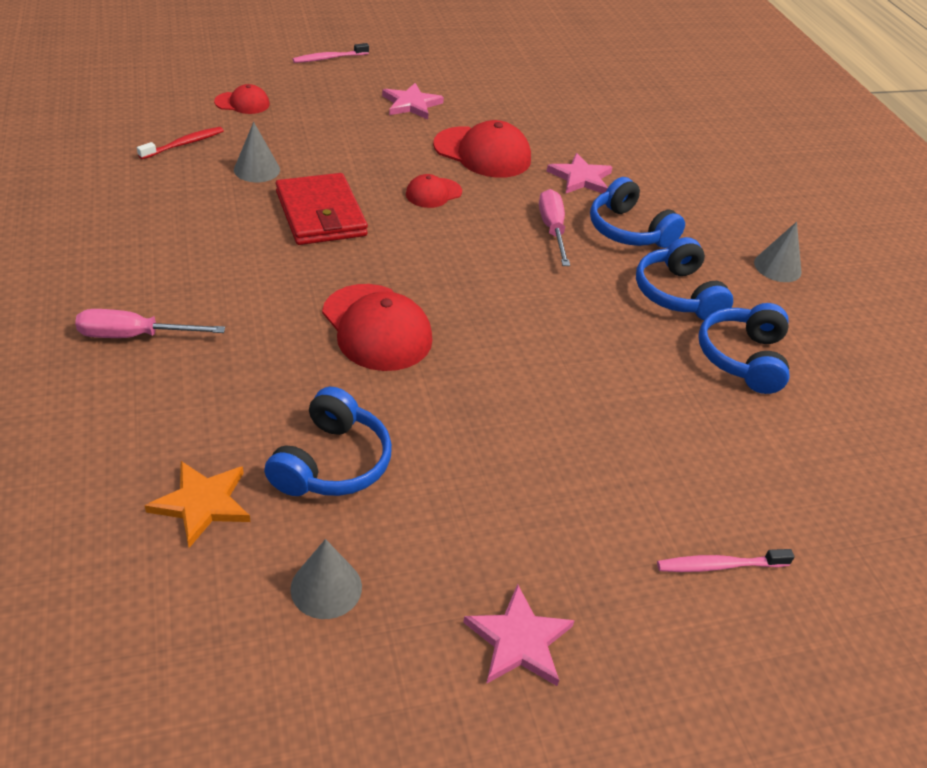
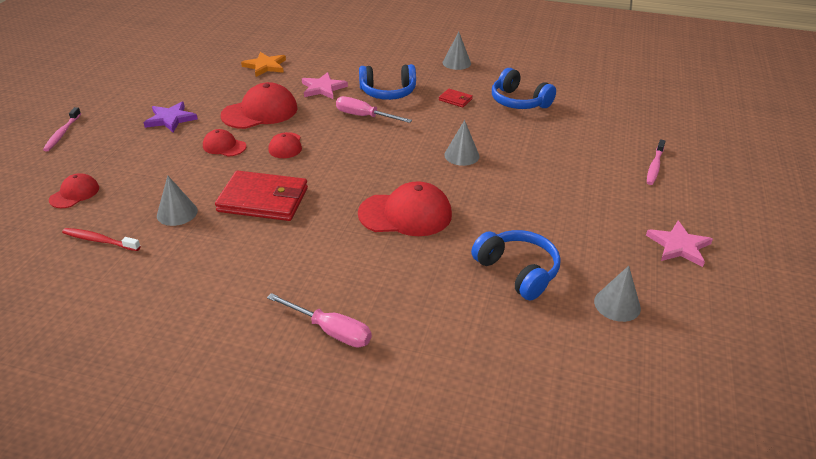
camera: 55 degrees left, 5 degrees down
pink screwdriver [75,309,225,338] -> pink screwdriver turned 90 degrees counterclockwise [267,293,372,348]
red toothbrush [137,127,224,159] -> red toothbrush turned 60 degrees counterclockwise [62,228,141,251]
orange star [144,461,250,548] -> orange star moved to [241,52,286,77]
pink star [382,83,444,120] -> purple star [144,102,198,132]
blue headphones [636,237,733,320] -> red wallet [439,89,473,108]
none -> red cap [203,129,246,157]
none -> grey cone [444,120,480,166]

